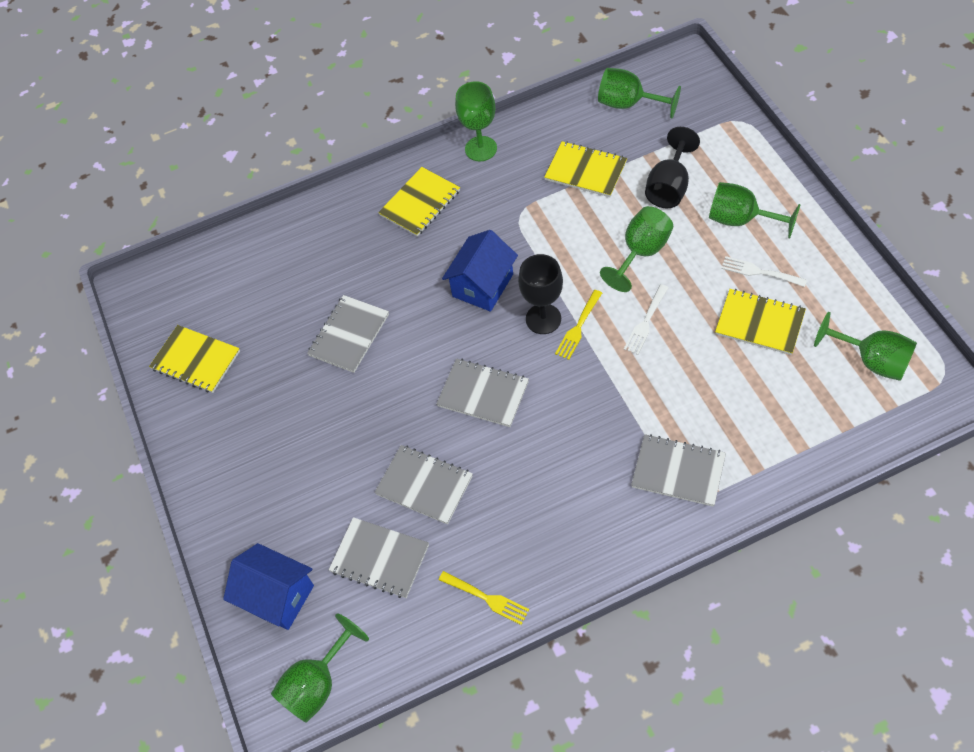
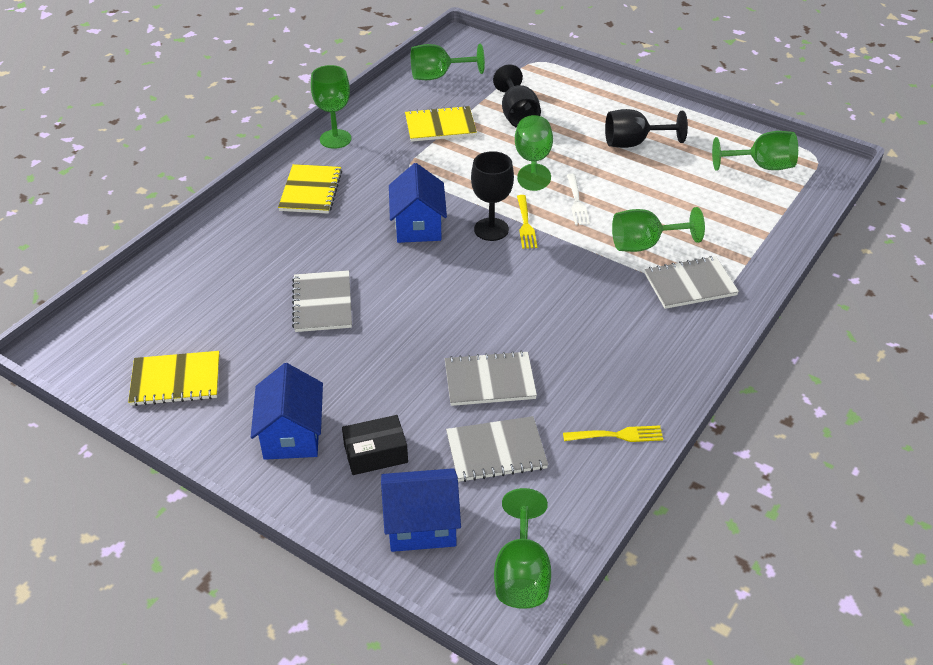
camera: 40 degrees left, 15 degrees down
grey notebook [436,358,529,427] -> none
green goblet [709,182,801,238] -> green goblet moved to [612,207,705,252]
yellow notebook [715,289,806,355] -> none
white fork [721,256,807,287] -> black goblet [605,109,688,148]
none -> blue house [251,363,323,460]
none -> black box [342,415,408,475]

